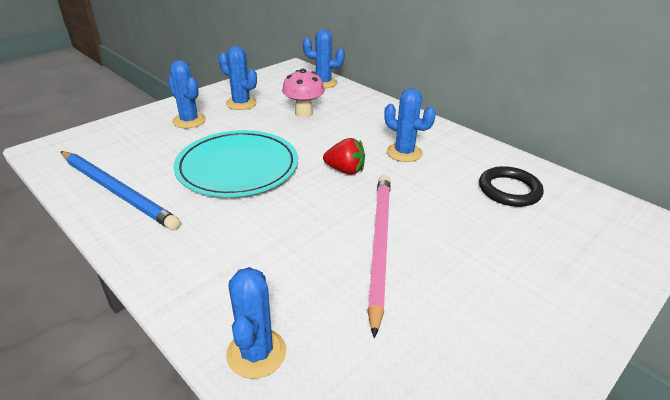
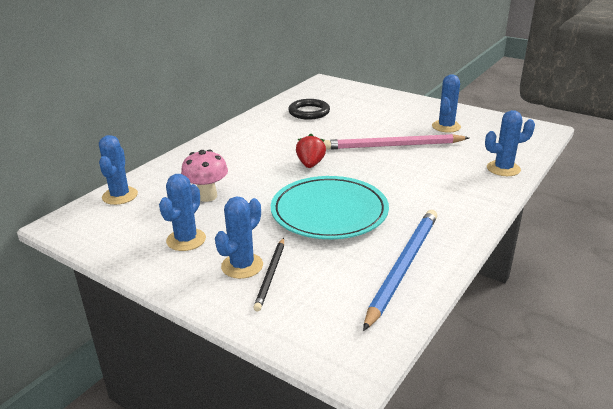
camera: 100 degrees left, 5 degrees down
blue cactus [384,89,436,162] -> blue cactus moved to [432,74,461,132]
none -> black pencil [253,238,284,311]

